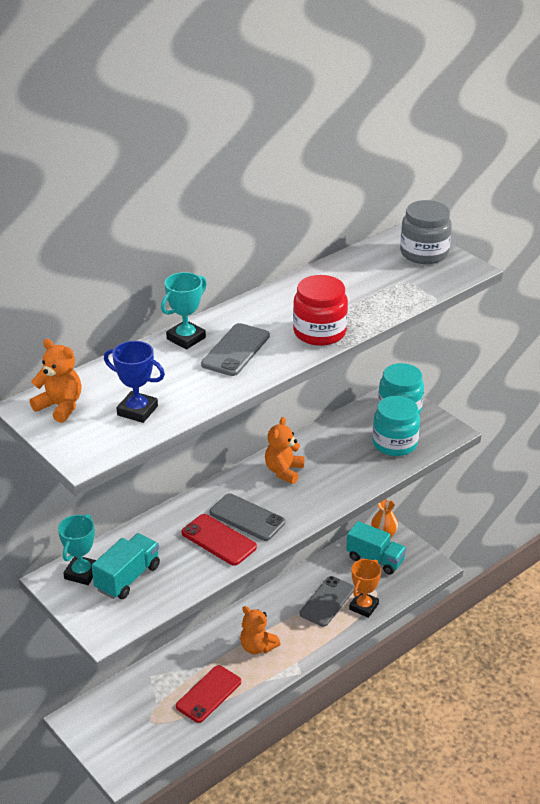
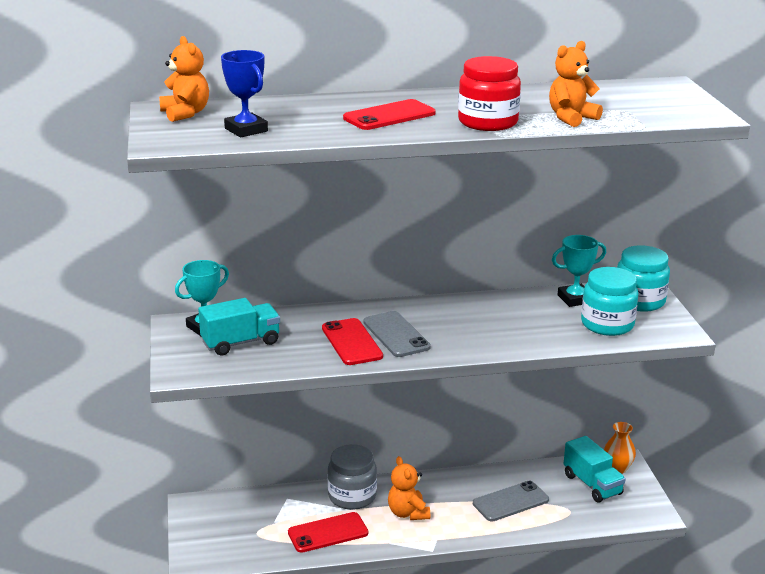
camera: 30 degrees right, 10 degrees down
turquoise trophy [161,272,207,350] -> turquoise trophy moved to [552,235,606,307]
grey phone [201,323,270,376] -> red phone [343,99,436,130]
orange teddy bear [265,417,304,484] -> orange teddy bear moved to [549,41,603,127]
orange trophy [349,559,381,618] -> none
grey jar [400,200,452,264] -> grey jar moved to [327,444,377,509]

